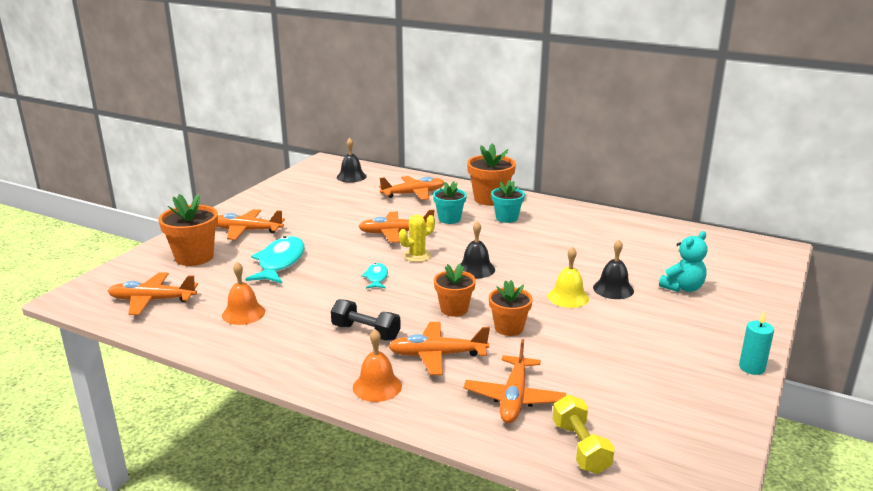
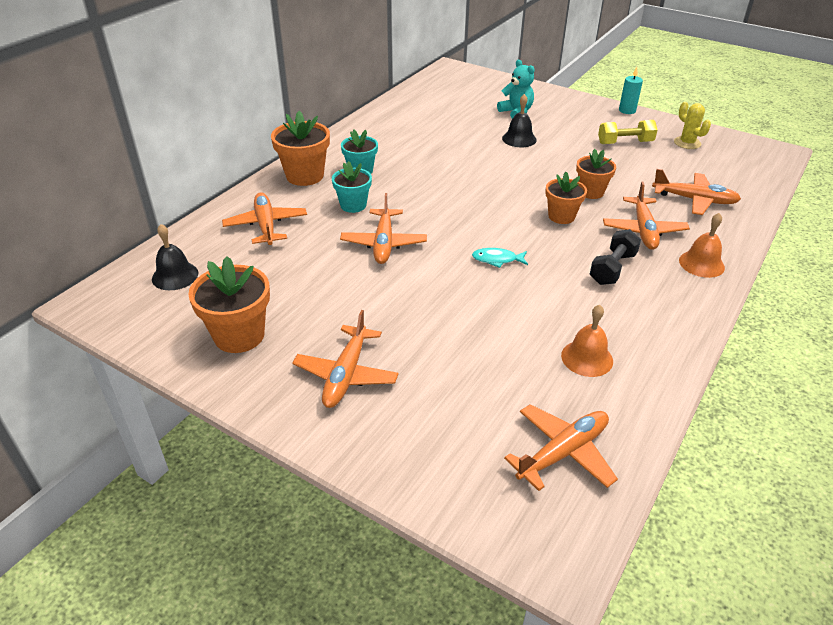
camera: 85 degrees left, 15 degrees up
orange plane [108,272,198,315] -> orange plane turned 135 degrees counterclockwise [504,404,618,491]
orange flower pot [158,194,218,266] -> orange flower pot moved to [188,256,270,353]
turquoise fish [246,236,305,283] -> none
yellow cactus [399,214,435,262] -> yellow cactus moved to [674,102,711,149]
black bell [460,221,495,278] -> none
yellow bell [548,247,589,308] -> none
yellow dumbbell [553,395,615,474] -> yellow dumbbell moved to [598,120,658,144]

